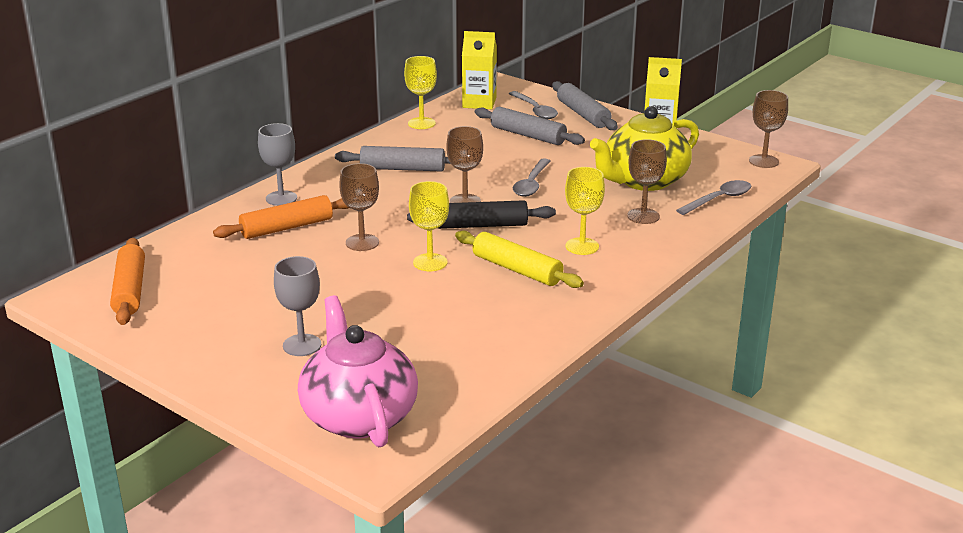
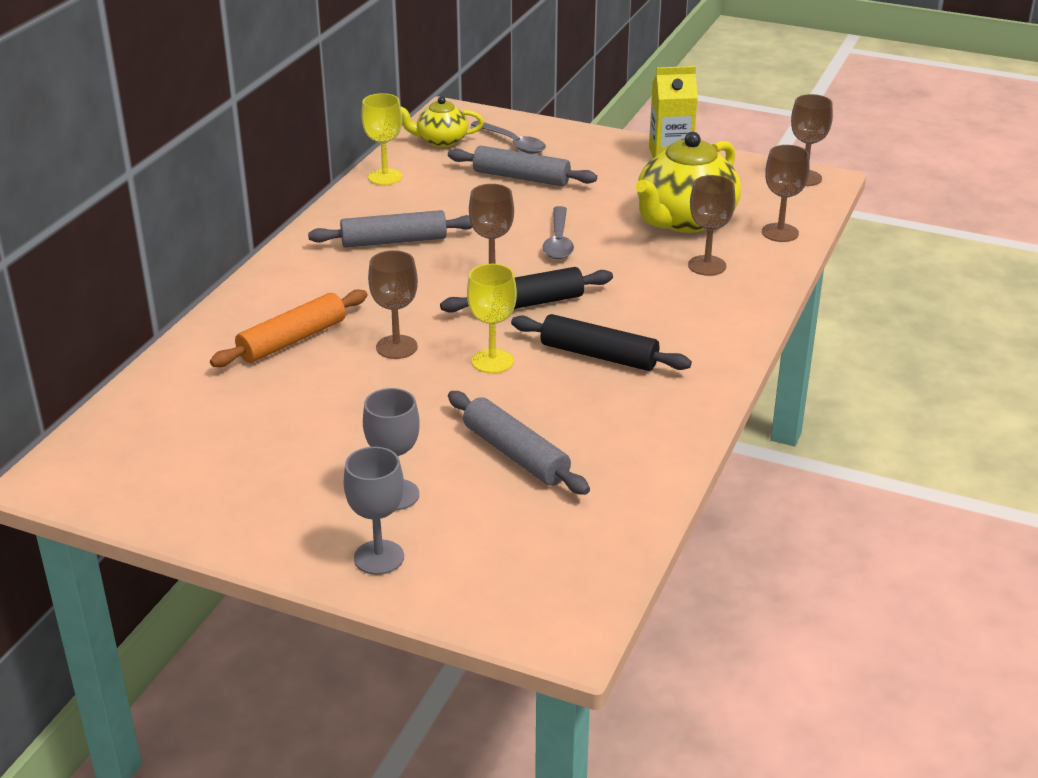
camera: 15 degrees left, 5 degrees up
orange rolling pin [110,238,145,325] -> none
grey goblet [258,123,297,206] -> grey goblet moved to [343,447,404,575]
pink teapot [298,295,418,447] -> none
yellow rolling pin [455,230,584,288] -> black rolling pin [511,314,692,371]
yellow carton [462,31,497,109] -> yellow teapot [401,96,484,147]
grey rolling pin [552,81,618,130] -> grey rolling pin moved to [448,391,590,495]
yellow goblet [565,167,605,255] -> none
grey spoon [676,180,751,215] -> brown goblet [762,145,810,242]

